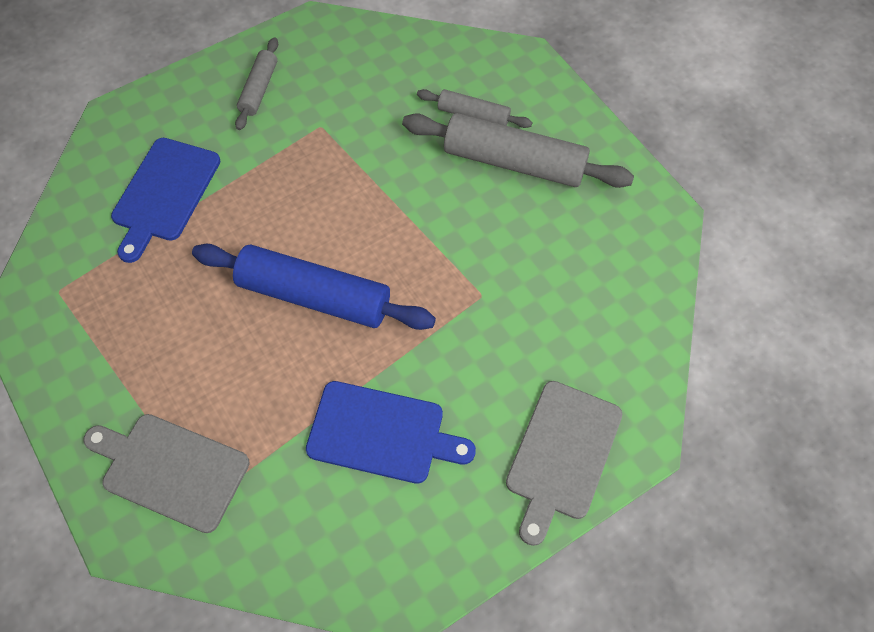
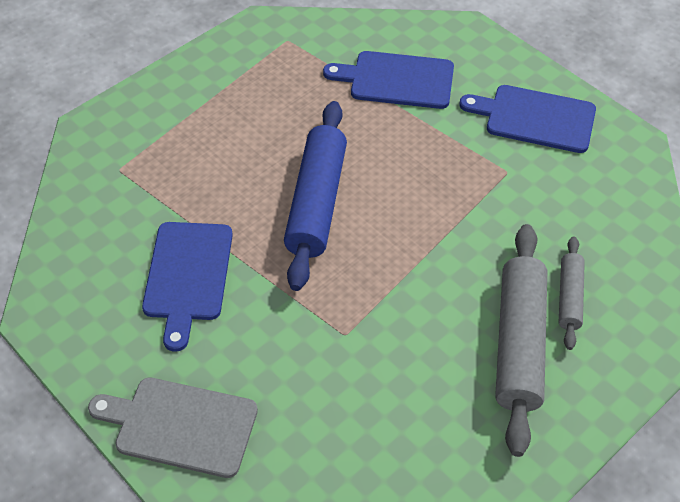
camera: 80 degrees right, 10 degrees down
grey cutting board [84,414,250,533] -> none
grey rolling pin [235,37,278,130] -> blue cutting board [460,85,596,153]

